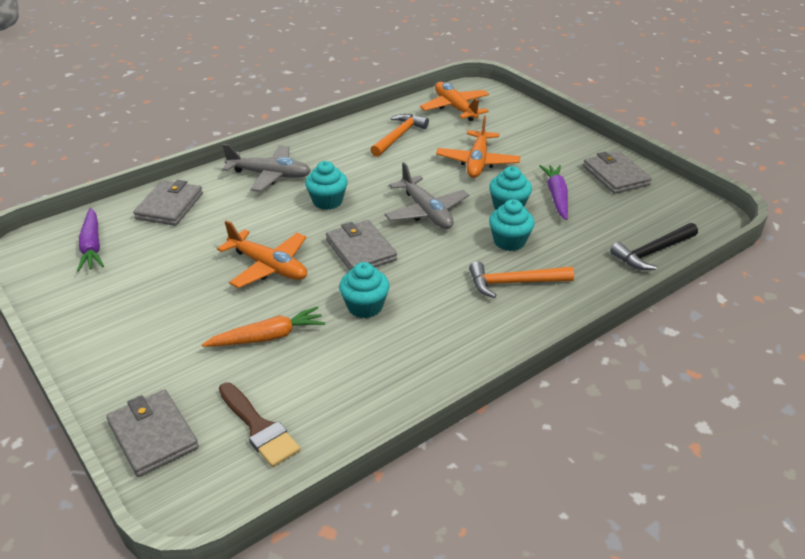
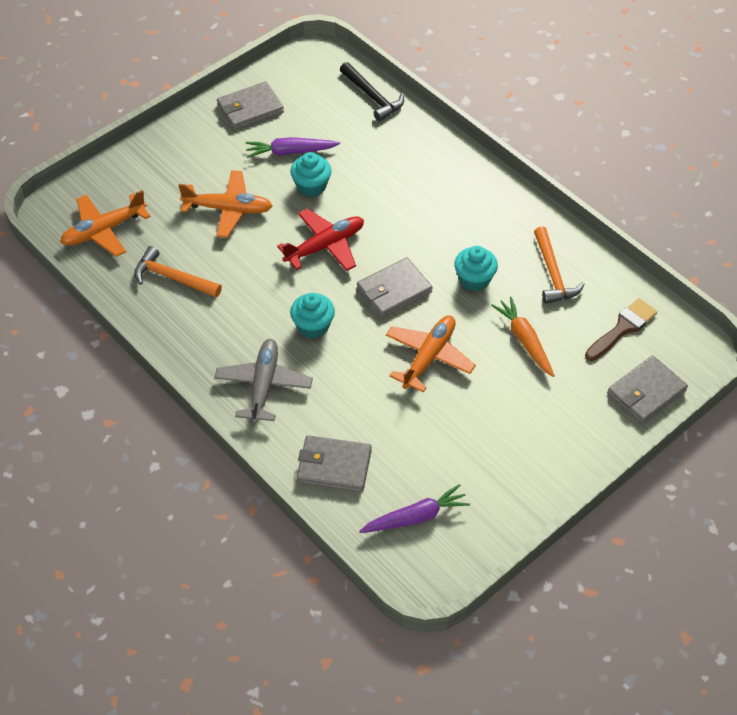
camera: 95 degrees left, 15 degrees up
grey plane [384,162,469,229] -> red plane [277,209,364,271]
orange hammer [469,261,574,298] -> orange hammer moved to [534,227,585,304]
turquoise cupcake [489,199,535,251] -> none

